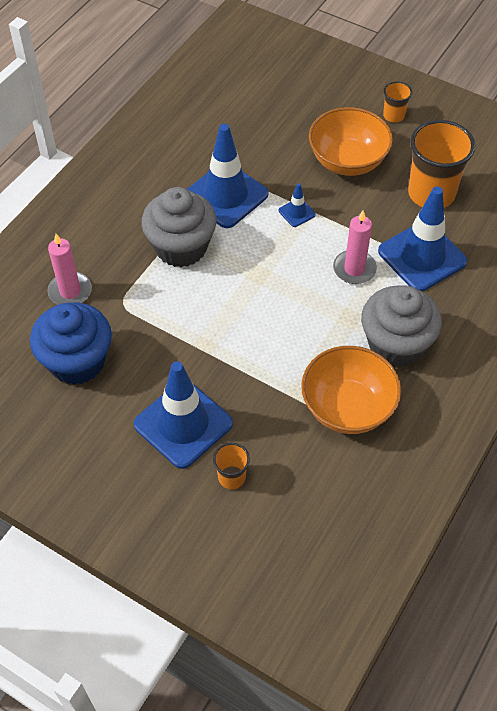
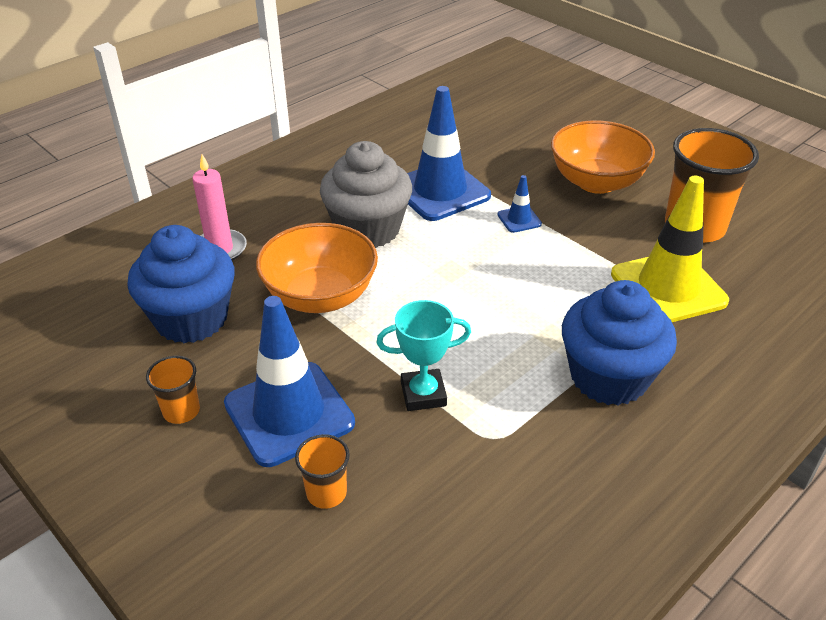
camera: 15 degrees right, 15 degrees down
orange bowl [301,346,401,434] -> orange bowl moved to [256,223,378,313]
pink candle [333,211,377,284] -> none
grey cupcake [361,285,442,367] -> blue cupcake [562,280,677,406]
blue traffic cone [378,187,467,292] -> yellow traffic cone [611,176,729,322]
orange cup [383,81,412,123] -> orange cup moved to [146,356,200,424]
none -> turquoise trophy [376,300,471,411]

